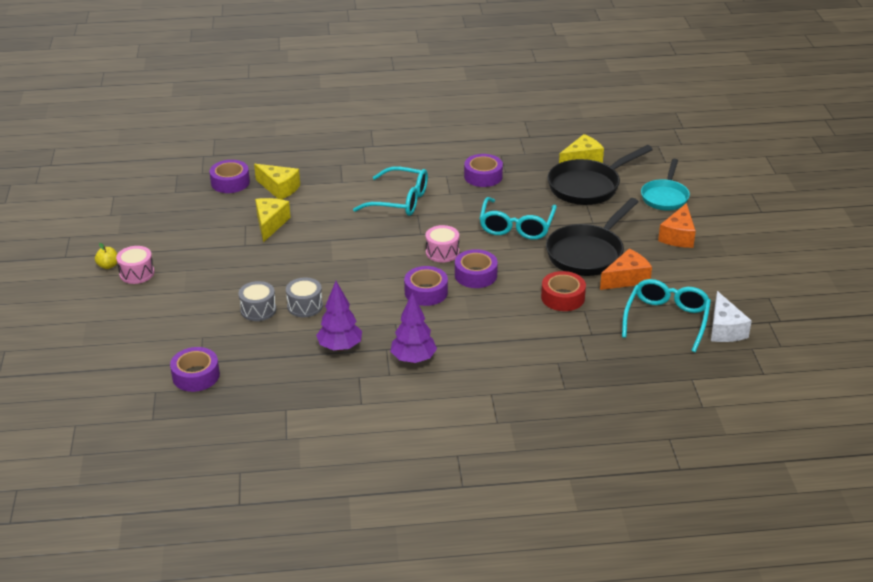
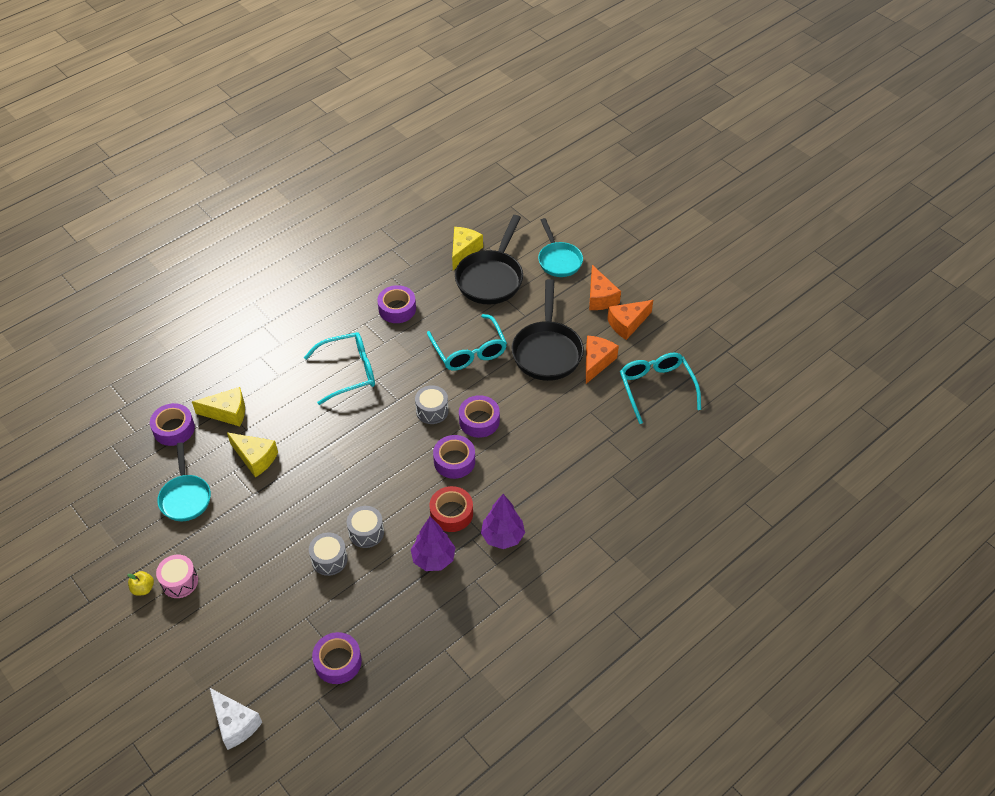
camera: 35 degrees left, 15 degrees up
yellow cheese [255,198,291,242] -> yellow cheese turned 150 degrees clockwise [227,432,278,477]
pink drum [426,225,459,263] -> grey drum [415,385,449,424]
red tape [541,271,586,311] -> red tape moved to [430,486,473,532]
white cheese [711,291,752,342] -> white cheese moved to [210,688,262,750]
none -> turquoise pan [157,442,211,521]
none -> orange cheese [607,300,653,340]

